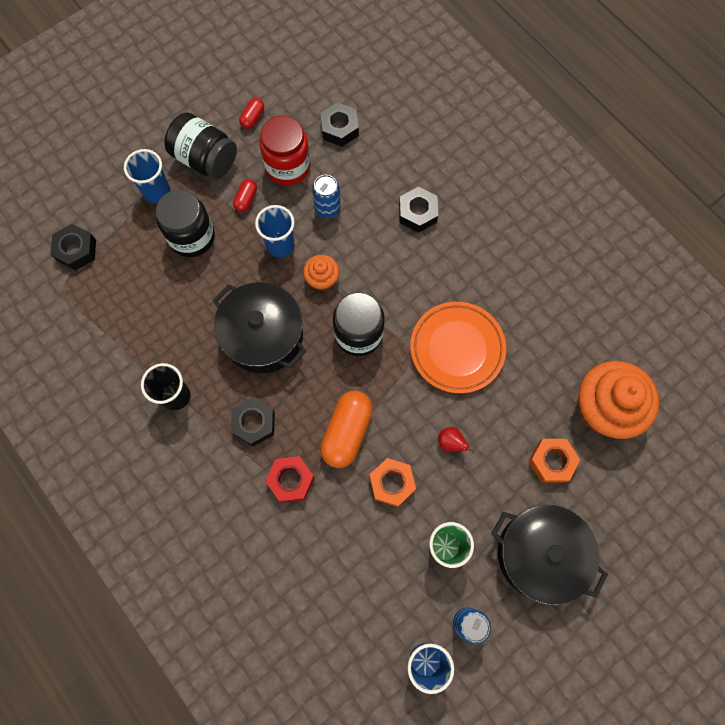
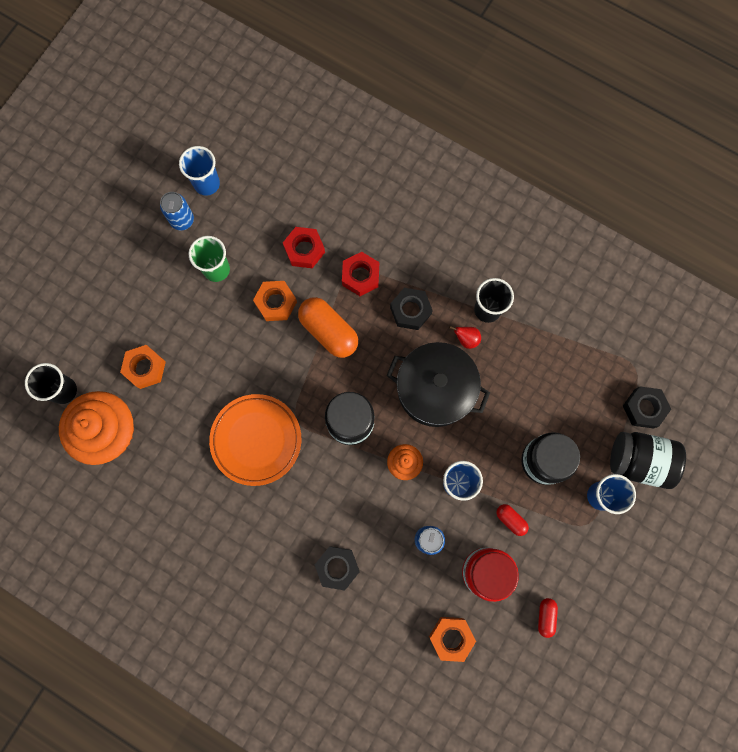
camera: 160 degrees right, 5 degrees up
black jar [164,113,237,179] -> black jar moved to [610,432,686,489]
red capsule [233,179,257,212] -> red capsule turned 45 degrees counterclockwise [496,504,529,536]
black nut [320,102,359,147] -> orange nut [429,617,476,662]
orange capsule [320,391,373,468] -> orange capsule turned 45 degrees counterclockwise [298,297,358,358]
red pear [438,427,475,453] -> red pear moved to [449,326,481,349]
black pot [491,505,608,605] -> none
none -> black cup [25,363,77,404]
none -> red nut [283,227,325,268]

